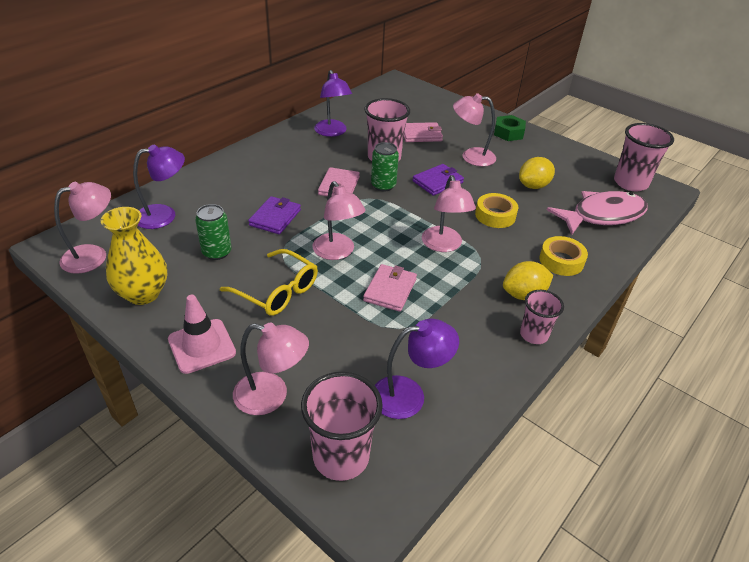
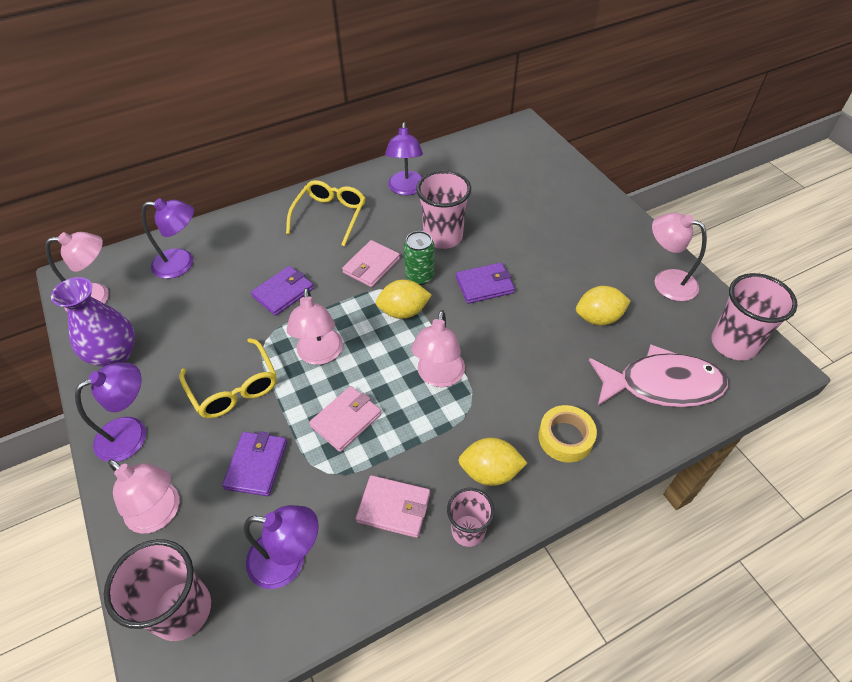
camera: 25 degrees right, 10 degrees up
yellow vase [101,207,167,305] -> purple vase [51,277,135,367]
pink traffic cone [168,295,236,374] -> purple lamp [75,363,146,462]
green can [195,204,232,260] -> none
pink wallet [404,122,443,142] -> pink wallet moved to [356,475,430,538]
pink lamp [453,93,496,167] -> pink lamp moved to [652,213,707,301]
yellow tape [475,193,518,228] -> none
green nut [494,115,526,141] -> none
none -> purple wallet [222,431,287,496]
none -> yellow glasses [286,180,365,247]
none -> yellow lemon [376,279,432,319]

